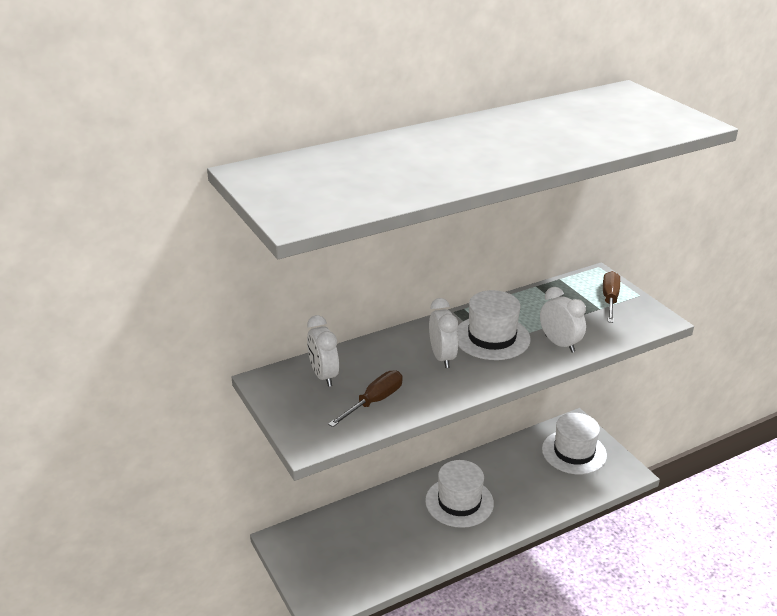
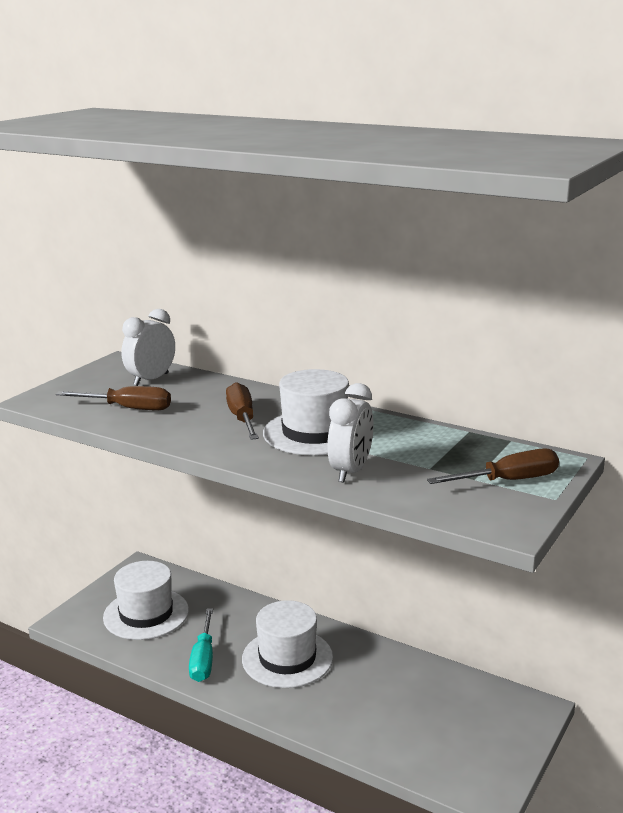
camera: 60 degrees right, 10 degrees down
white clock [429,298,458,368] -> brown screwdriver [226,382,259,440]
white hat [542,413,607,475] -> white hat moved to [103,561,189,640]
none -> turquoise screwdriver [189,608,213,682]

